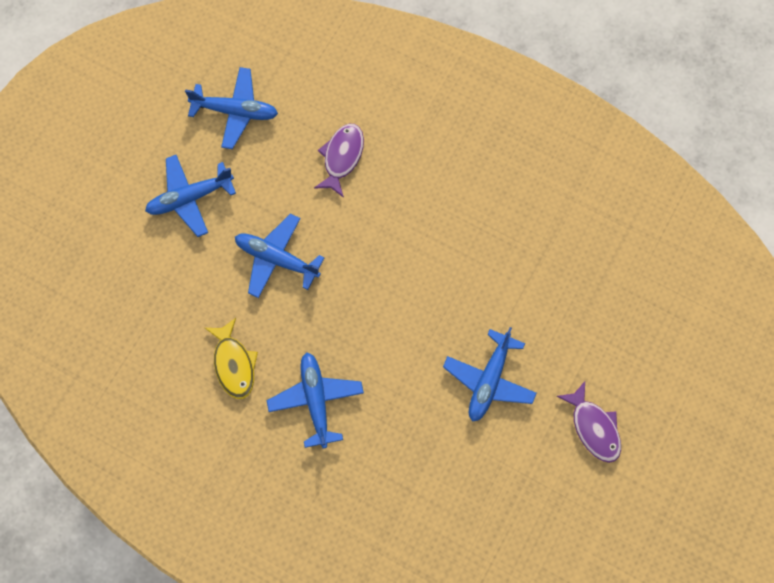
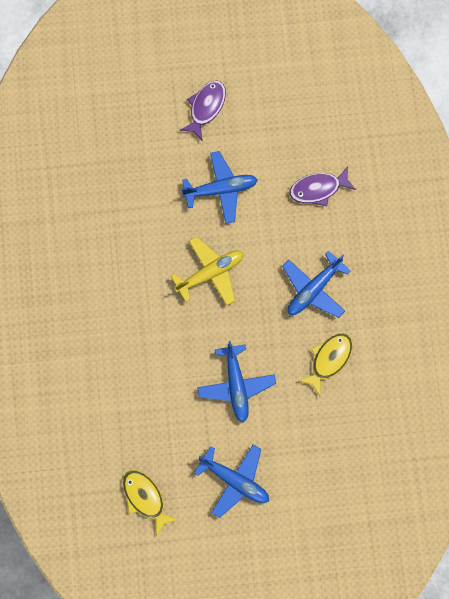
camera: 125 degrees left, 5 degrees up
blue plane [185,67,278,149] -> yellow fish [123,470,178,537]
purple fish [314,124,364,198] -> purple fish moved to [290,166,356,206]
none -> yellow plane [171,237,244,305]

